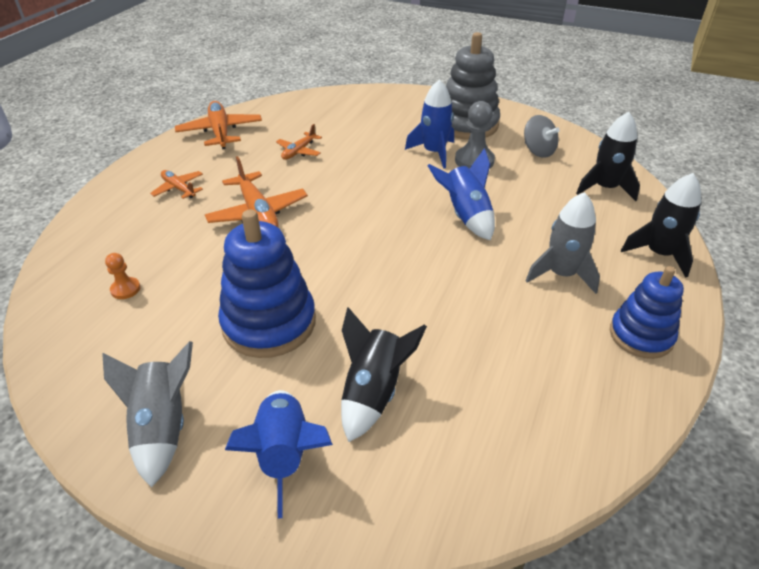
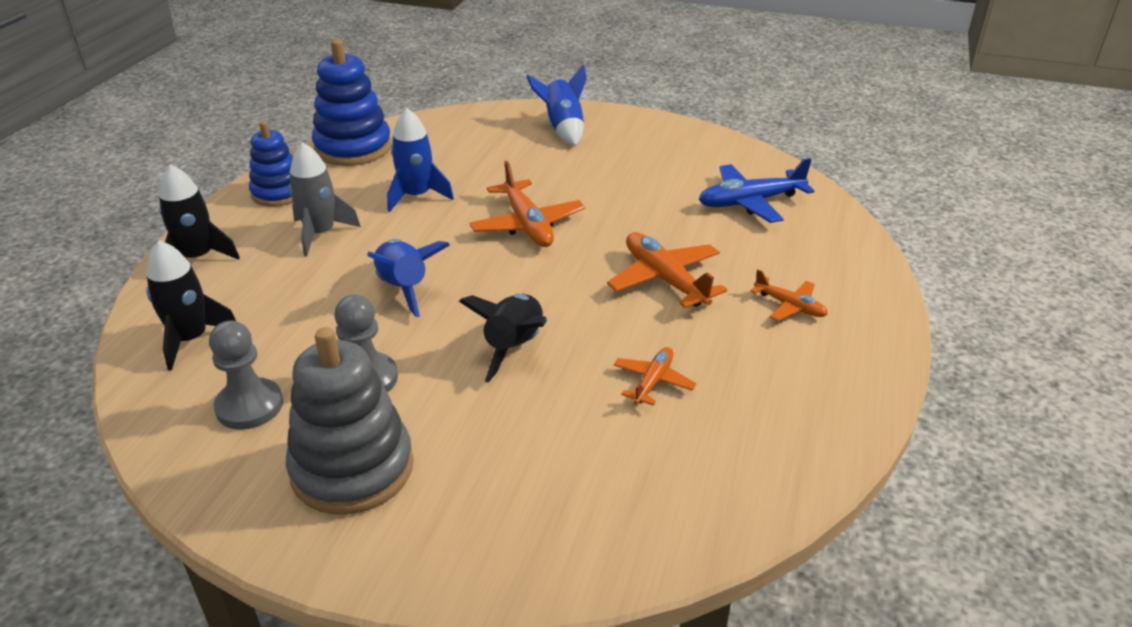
camera: 175 degrees right, 5 degrees down
grey rocket [102,341,193,487] -> none
orange pawn [105,253,141,299] -> blue plane [699,158,814,223]
orange plane [175,101,262,149] -> orange plane moved to [469,161,585,247]
blue stacking toy [218,210,316,358] -> blue stacking toy moved to [312,39,392,166]
black rocket [341,307,427,442] -> black rocket moved to [459,294,547,383]
blue rocket [405,79,454,169] -> blue rocket moved to [387,108,454,212]
grey spinning top [524,115,560,158] -> grey pawn [209,320,283,430]

